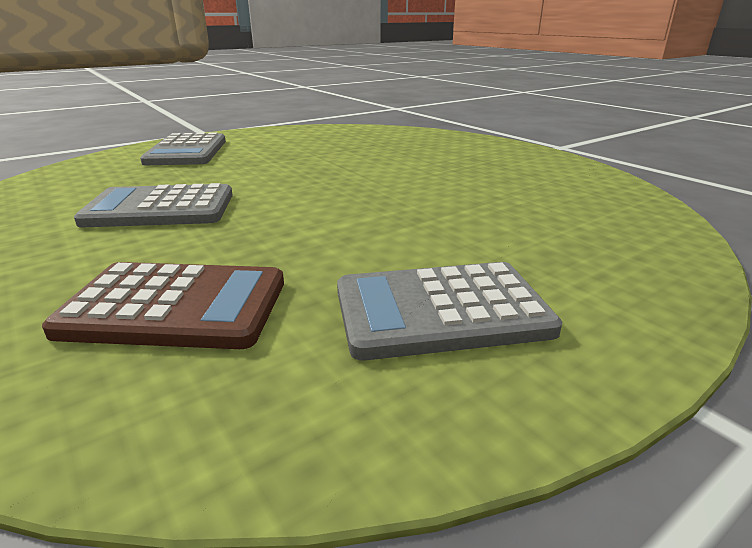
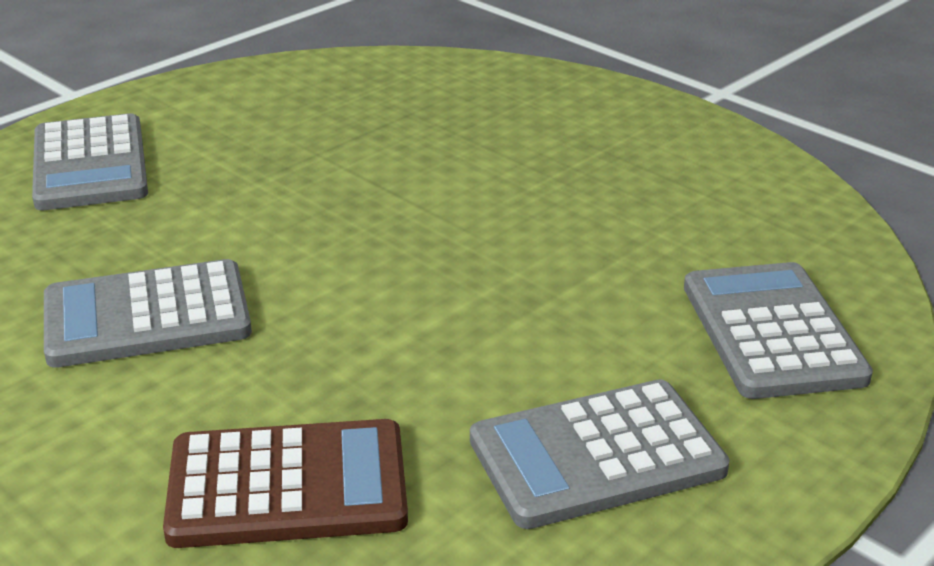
camera: 10 degrees left, 5 degrees up
none -> grey calculator [684,262,873,399]

